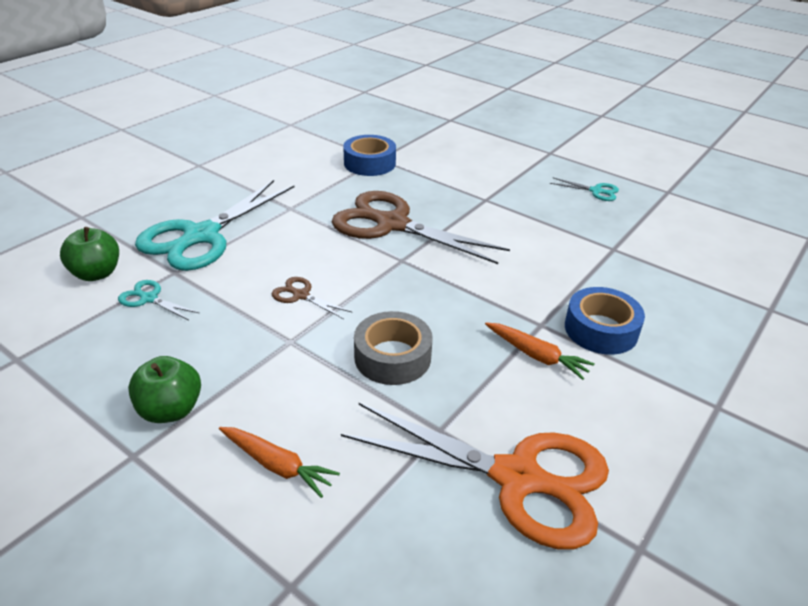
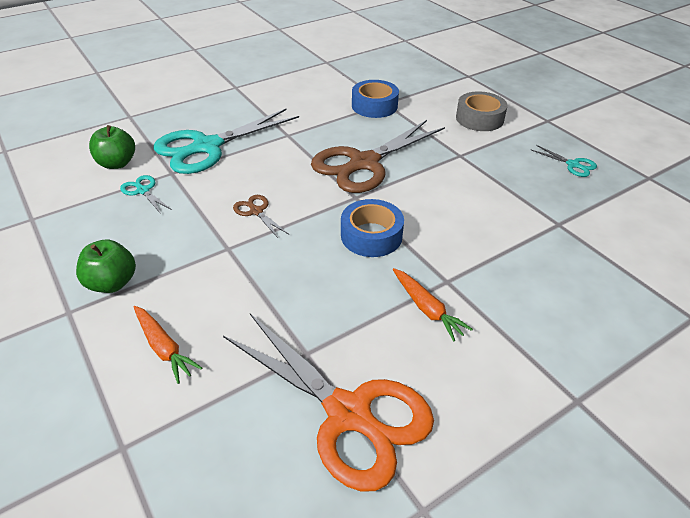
camera: 20 degrees right, 5 degrees up
brown scissors [332,191,510,264] -> brown scissors turned 90 degrees counterclockwise [311,120,445,193]
grey tape [354,311,433,385] -> grey tape moved to [456,91,508,131]
blue tape [565,287,645,355] -> blue tape moved to [341,199,404,257]

